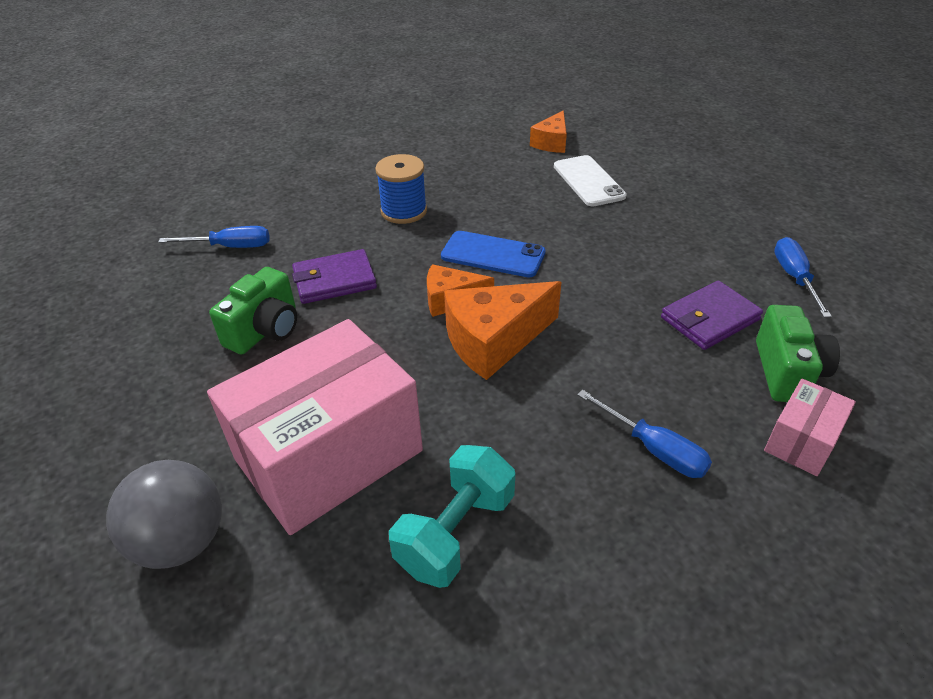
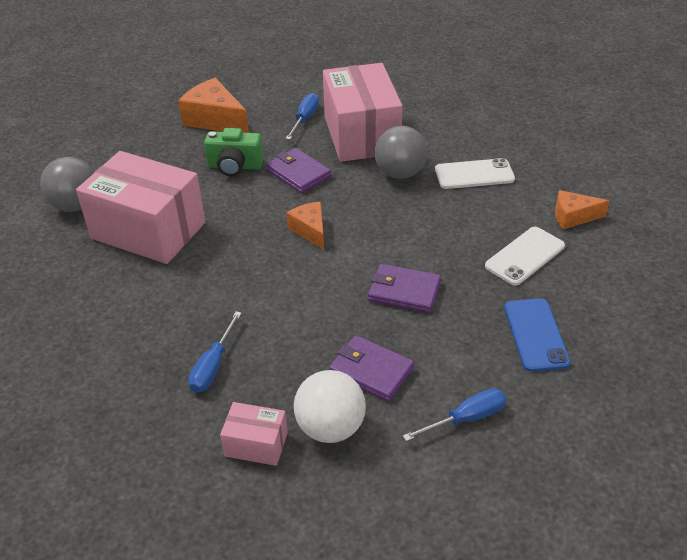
camera: 65 degrees right, 0 degrees up
blue screwdriver [158,226,269,248] -> blue screwdriver turned 135 degrees counterclockwise [286,93,319,140]
blue spool [375,154,427,224] -> grey ball [374,125,427,179]
turquoise dumbbell [389,445,515,588] -> none
blue phone [441,231,546,278] -> blue phone moved to [504,298,571,372]
orange cheese [444,281,561,380] -> orange cheese moved to [178,78,249,133]
green camera [756,305,840,402] -> white ball [294,370,366,443]
none -> pink box [323,63,403,162]
none -> purple wallet [368,264,441,313]
none -> white phone [435,158,515,189]

